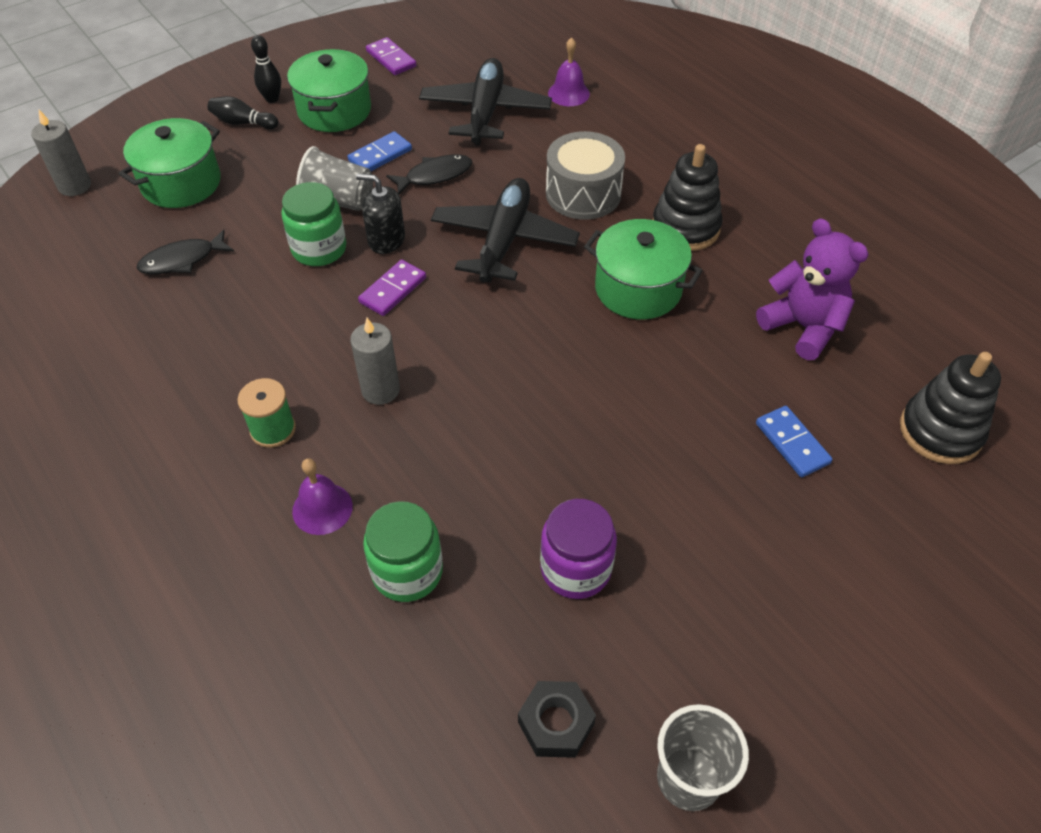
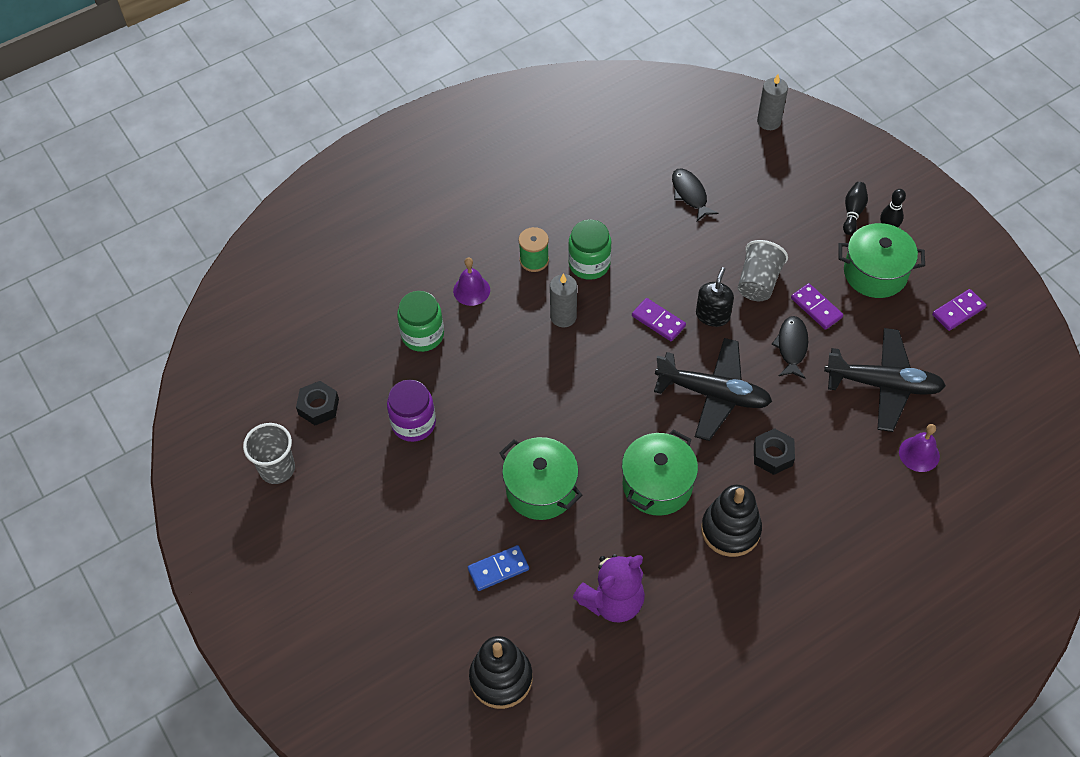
camera: 95 degrees right, 5 degrees up
green pot [119,118,221,208] -> green pot moved to [499,437,583,520]
green jar [282,182,346,266] -> green jar moved to [568,220,611,280]
blue domino [348,131,412,171] -> purple domino [791,283,843,330]
black fish [386,154,472,194] -> black fish turned 150 degrees counterclockwise [771,316,808,379]
grey drum [546,131,625,220] -> black nut [754,428,795,475]

